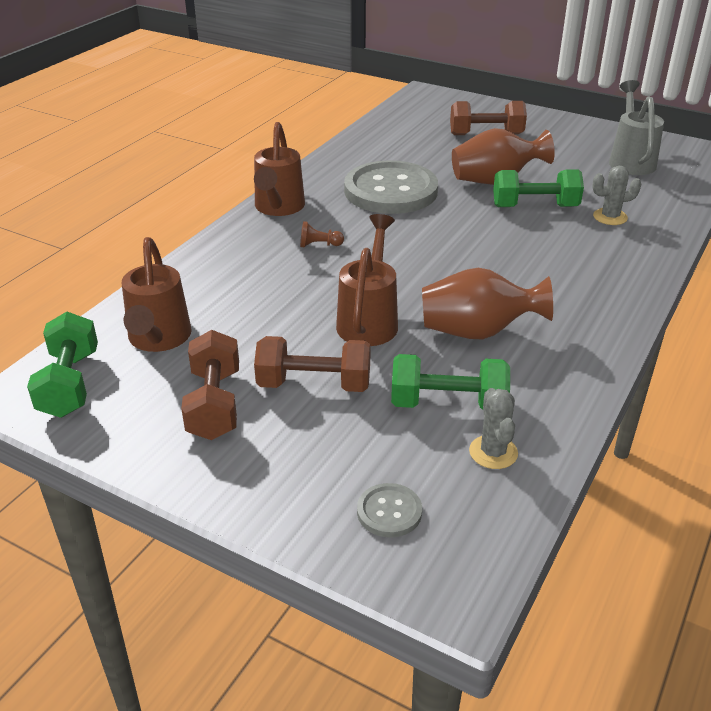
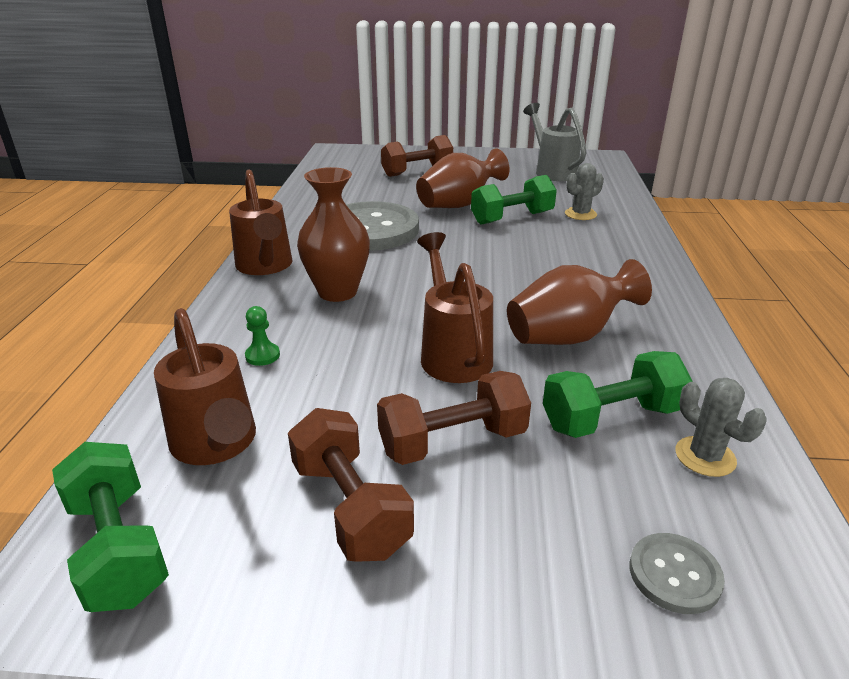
camera: 25 degrees left, 5 degrees down
brown pawn [300,221,344,247] -> brown vase [297,167,370,302]
none -> green pawn [245,306,280,366]

